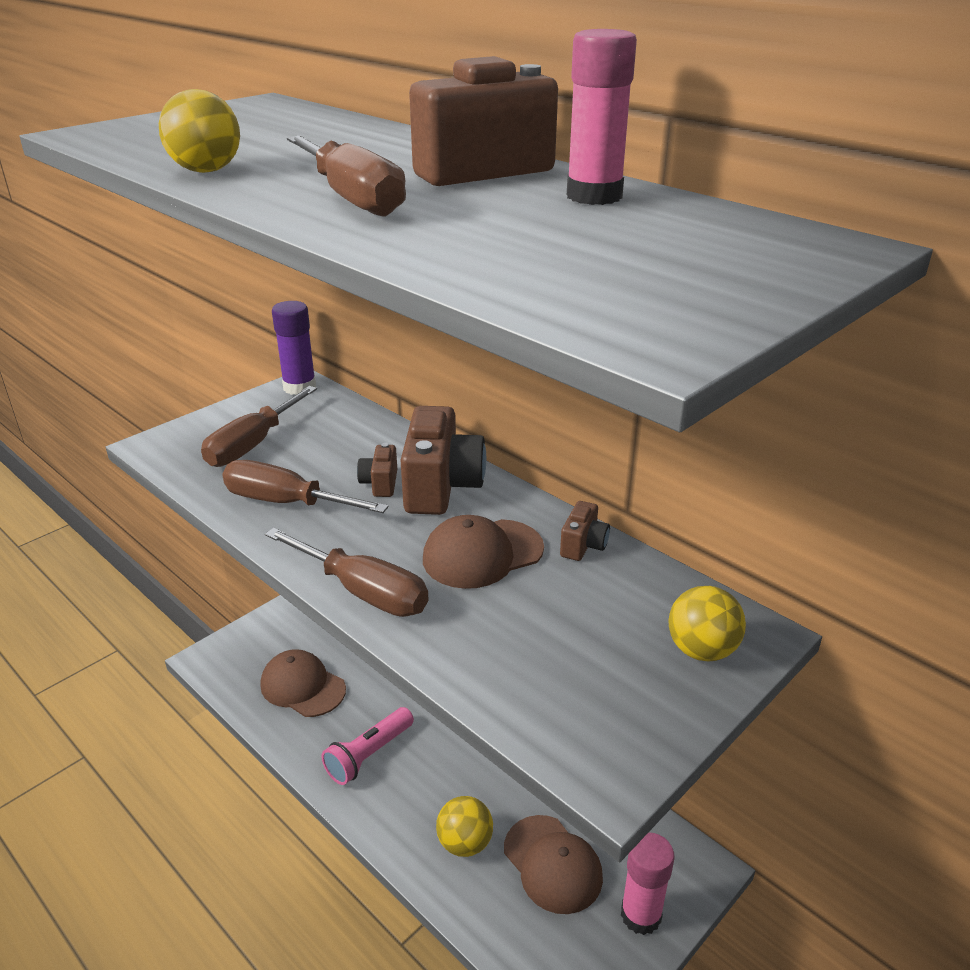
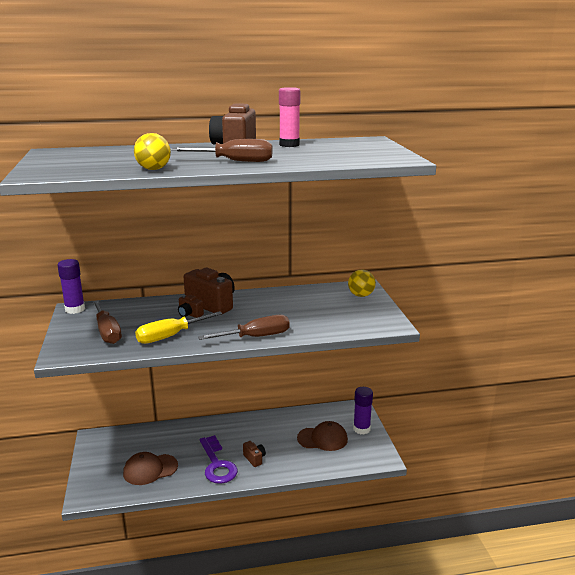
camera: 55 degrees left, 10 degrees down
brown screwdriver [222,460,389,513] -> yellow screwdriver [135,311,222,344]
pink flashlight [322,707,414,785] -> purple key [199,435,238,484]
brown cap [423,515,544,589] -> none
yellow ball [436,796,493,857] -> none
brown camera [560,501,610,561] -> brown camera moved to [243,441,266,467]
pink glue stick [621,832,675,935] -> purple glue stick [353,387,373,434]

